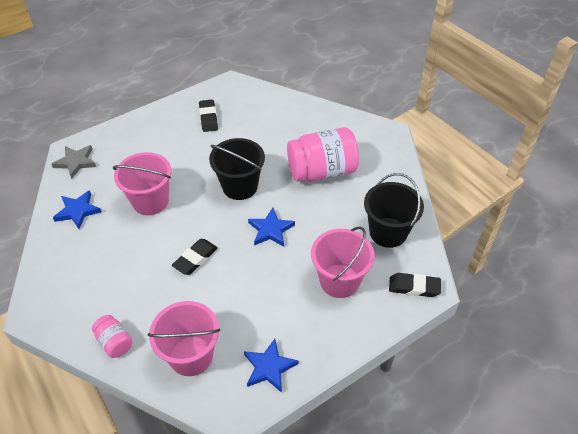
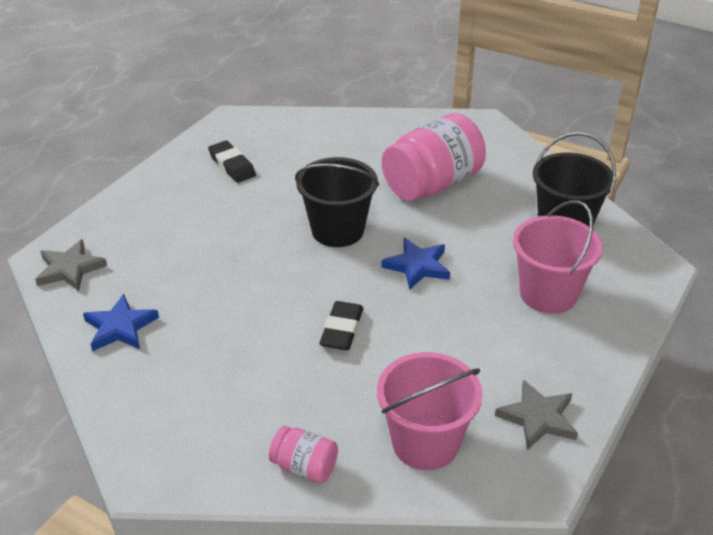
camera: 25 degrees left, 10 degrees down
pink bucket [113,152,171,215] -> none
blue star [244,339,299,393] -> grey star [495,380,578,450]
black eraser [389,273,441,297] -> none

